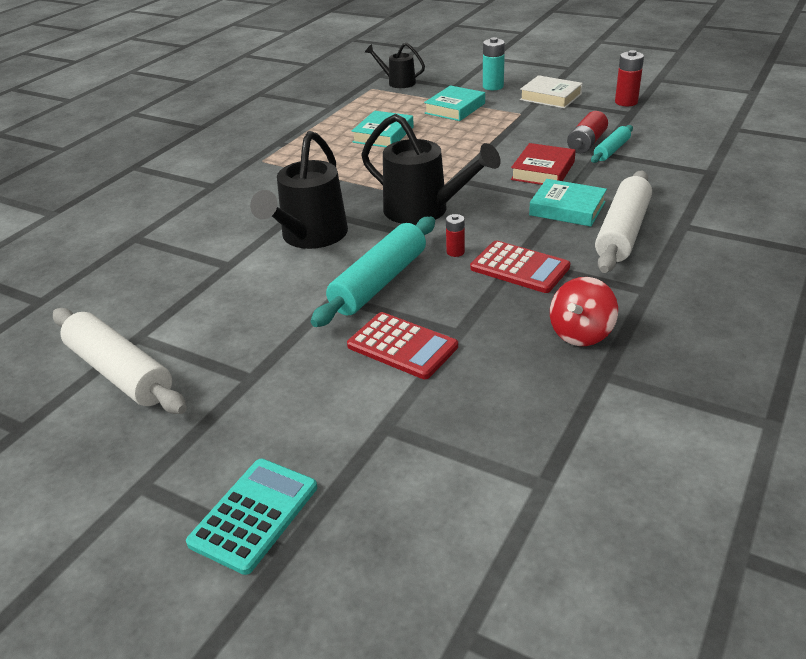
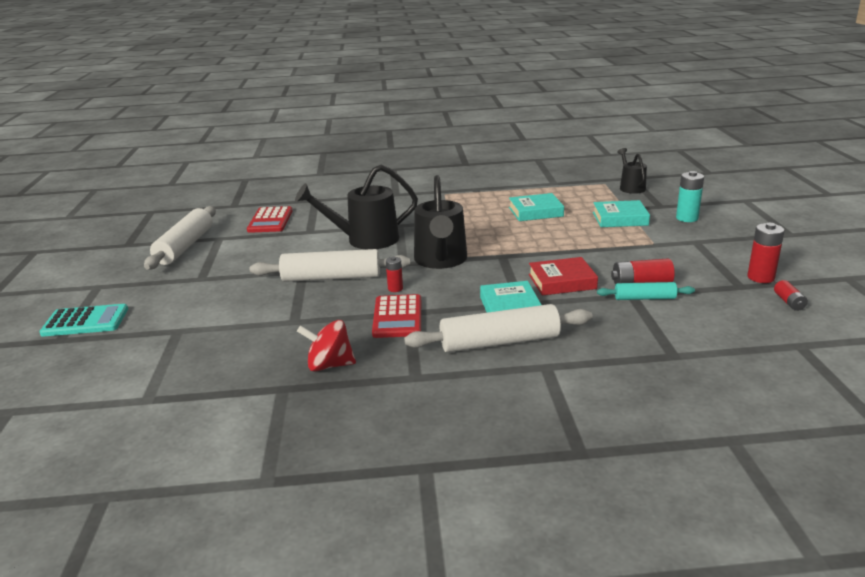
camera: 55 degrees right, 10 degrees down
turquoise rolling pin [311,217,435,327] -> white rolling pin [249,249,410,282]
red calculator [347,312,458,379] -> red calculator moved to [247,206,293,233]
white book [520,75,583,109] -> none
none -> red battery [774,280,808,311]

